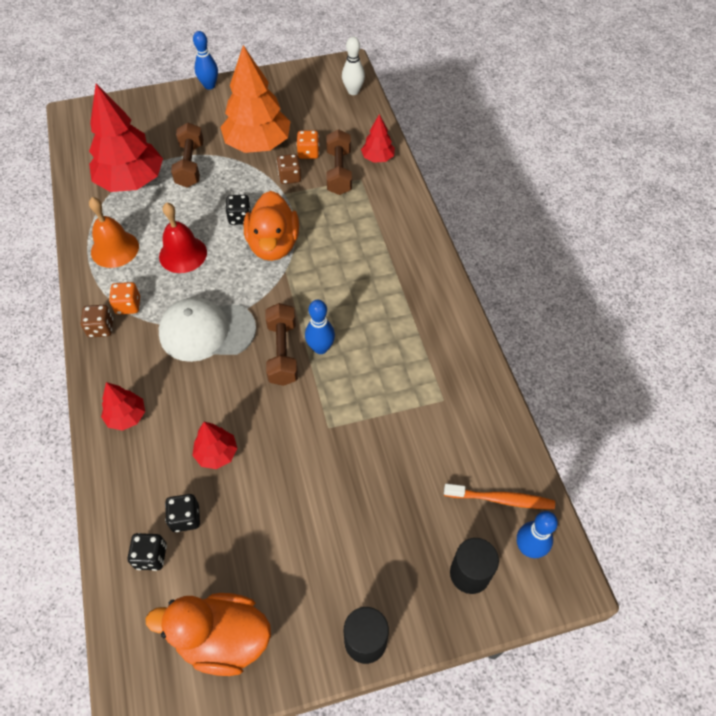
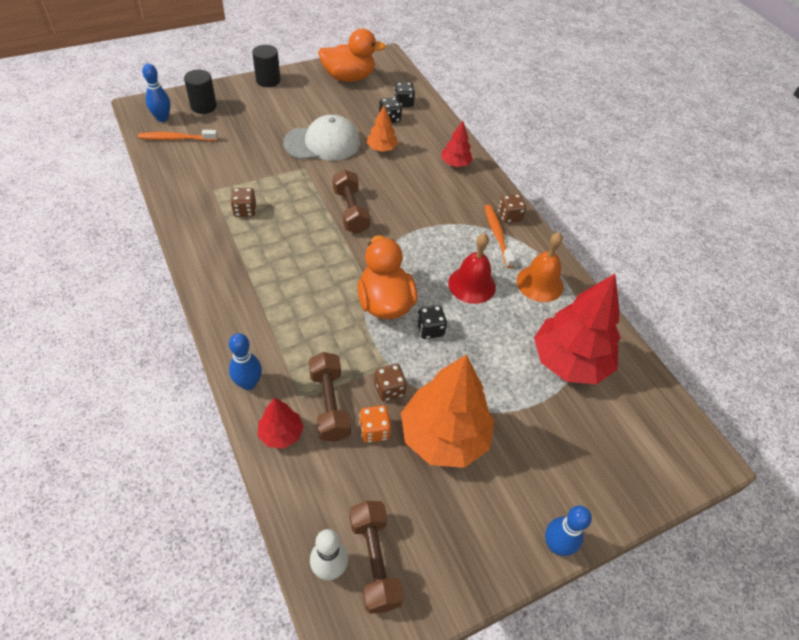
camera: 165 degrees right, 5 degrees down
orange dice [109,282,140,315] -> orange toothbrush [484,205,515,268]
white cap [159,297,256,362] -> white cap moved to [283,115,360,160]
brown dumbbell [171,123,203,188] -> brown dumbbell moved to [350,501,404,614]
red tree [192,422,238,469] -> orange tree [366,106,398,152]
blue bowling pin [305,300,335,354] -> blue bowling pin moved to [229,333,262,390]
none -> brown dice [230,188,256,217]

